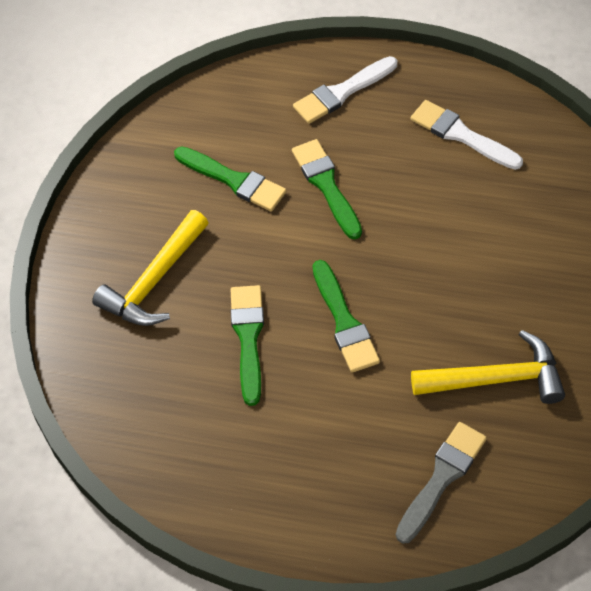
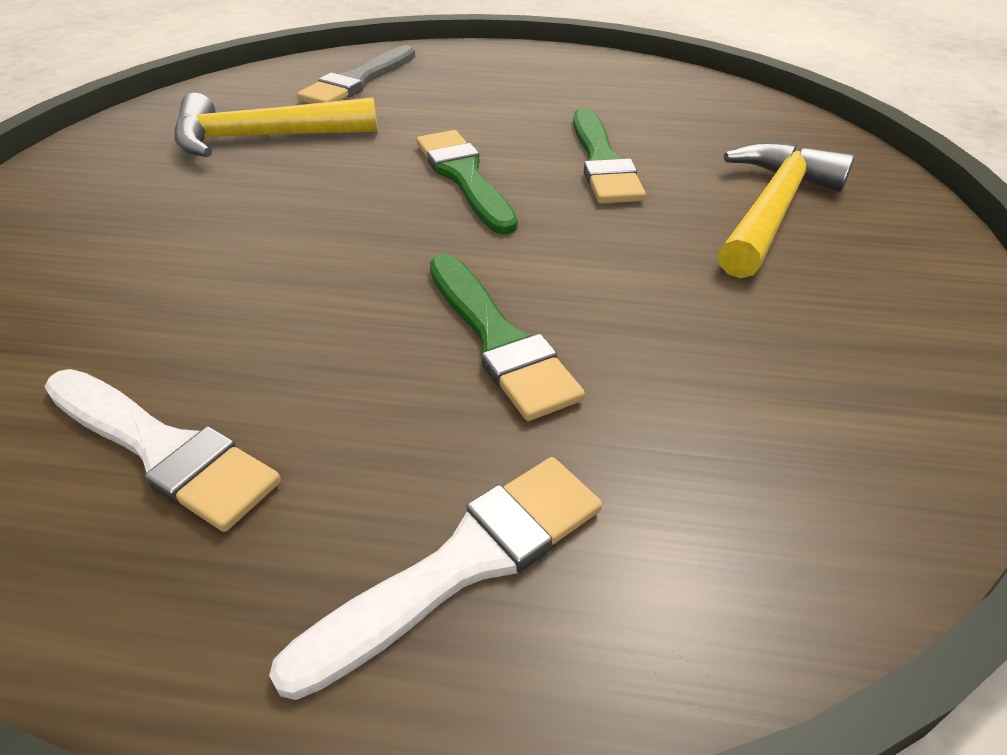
camera: 175 degrees right, 15 degrees down
green brush [174,146,286,211] -> none

